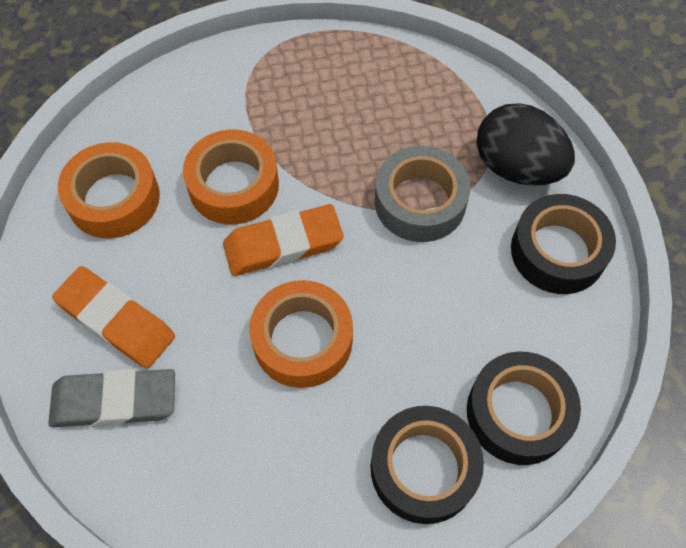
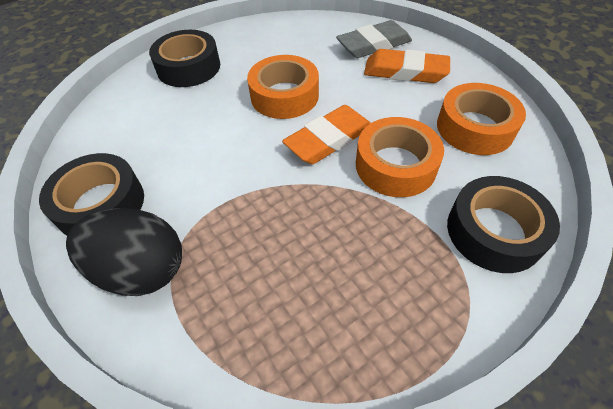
camera: 160 degrees right, 10 degrees down
grey tape [375,146,471,242] -> none
black tape [467,351,581,465] -> black tape moved to [447,176,560,273]

